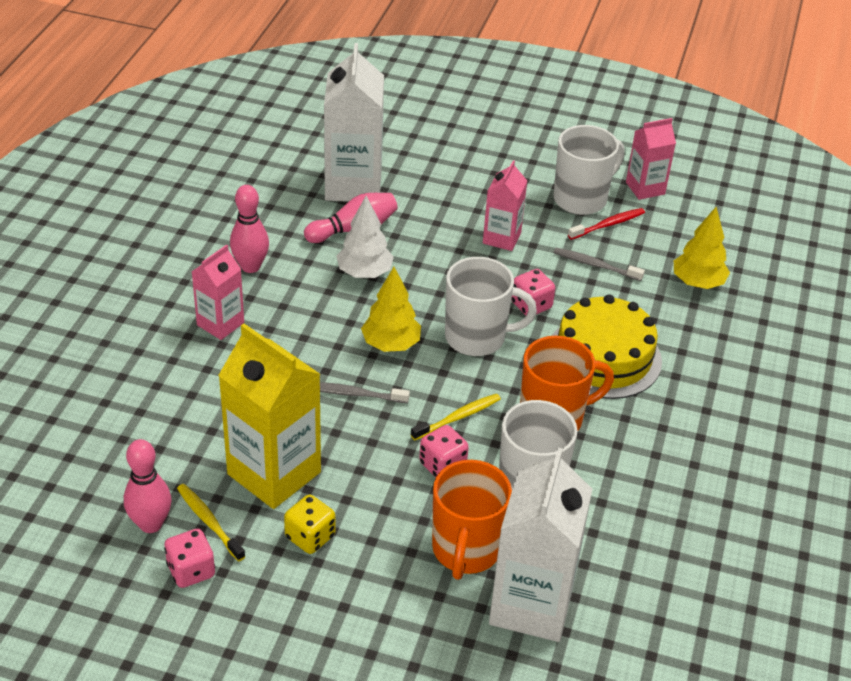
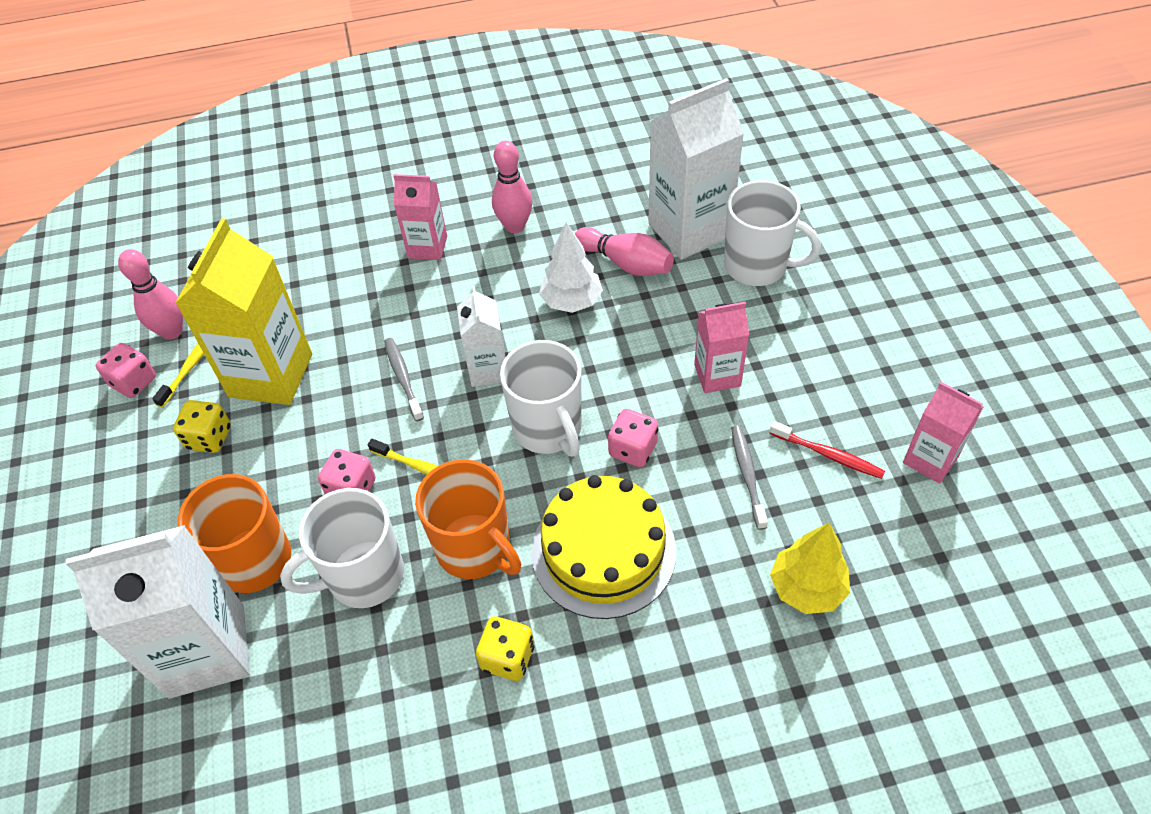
camera: 65 degrees right, 10 degrees up
yellow tree [361,267,421,352] -> white carton [457,286,505,387]
white mug [553,125,625,215] -> white mug moved to [724,180,821,286]
none -> yellow dice [476,616,534,681]

